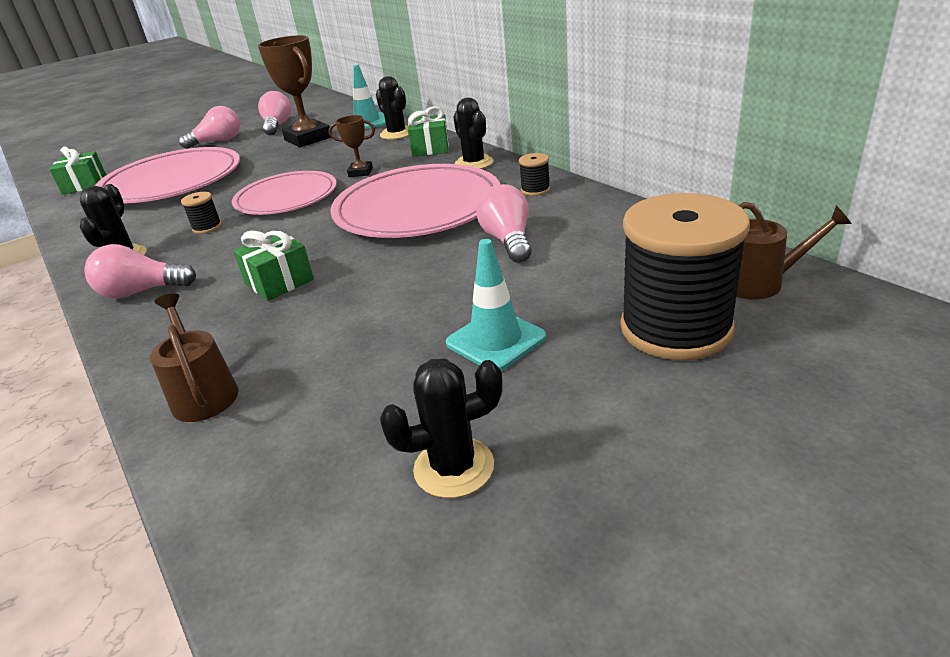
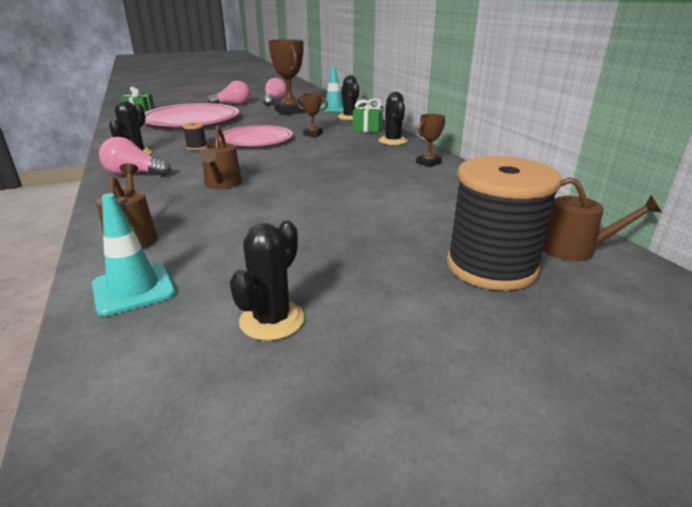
camera: 10 degrees right, 5 degrees down
green gift [233,231,314,301] -> brown watering can [200,126,242,189]
pink plate [330,164,500,238] -> none
black cactus [380,358,503,498] -> black cactus turned 60 degrees counterclockwise [230,220,305,341]
turquoise traffic cone [446,239,546,371] -> turquoise traffic cone moved to [92,193,176,316]
pink light bulb [476,184,531,263] -> none
black spool [519,153,550,196] -> brown trophy [416,114,445,167]

